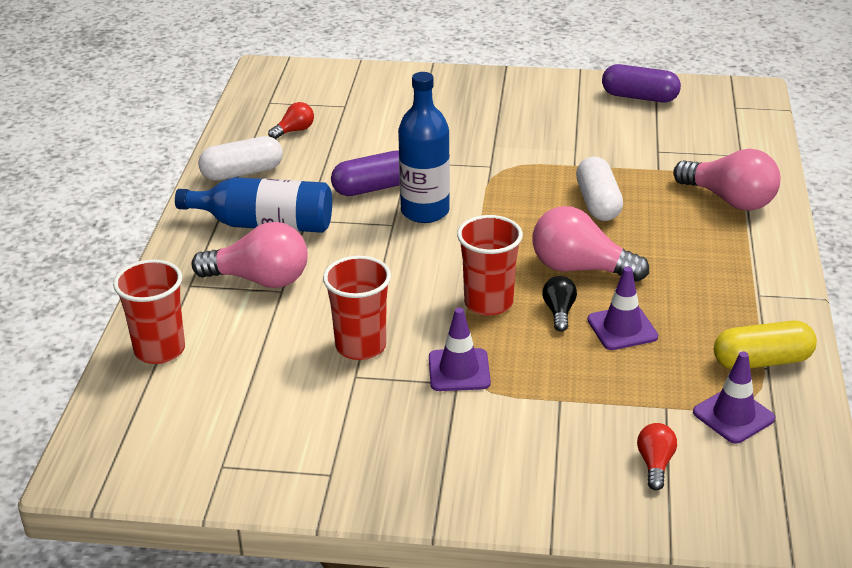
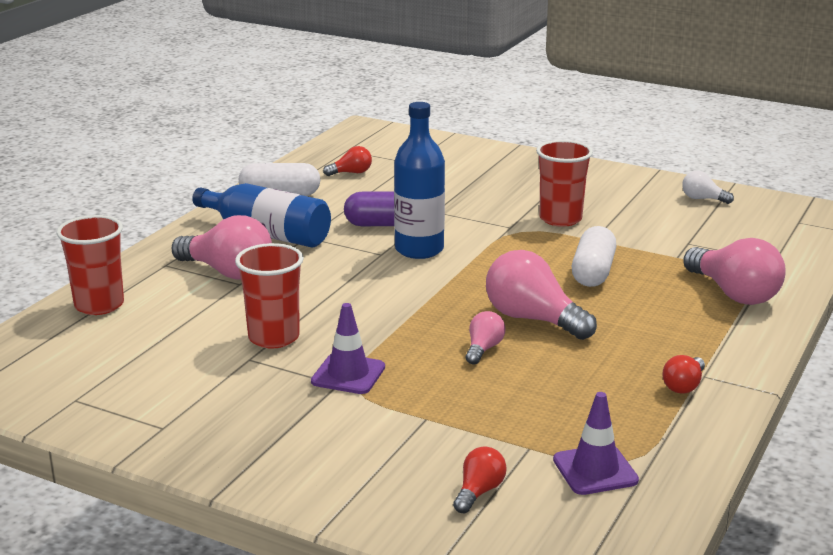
camera: 20 degrees right, 10 degrees down
red cup [457,215,523,316] -> red cup moved to [536,140,593,227]
black light bulb [542,276,577,332] -> pink light bulb [466,311,505,365]
purple traffic cone [587,267,658,350] -> none
purple capsule [602,64,681,102] -> white light bulb [682,171,734,204]
yellow capsule [714,320,817,370] -> none
none -> red light bulb [662,355,705,394]

